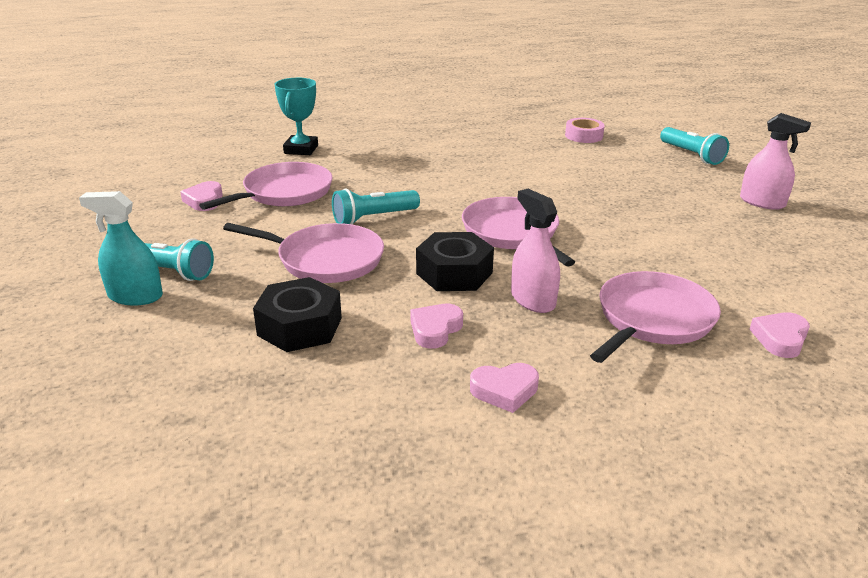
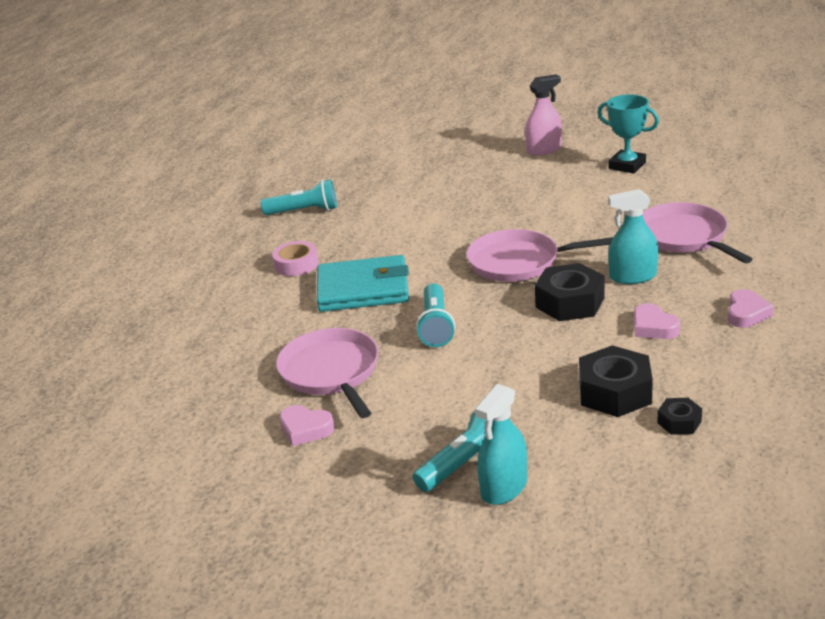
camera: 60 degrees left, 0 degrees up
pink pan [223,223,384,283] -> none
turquoise trophy [275,78,318,155] -> turquoise trophy moved to [597,94,659,174]
pink spray bottle [511,189,560,313] -> turquoise spray bottle [608,189,658,284]
pink tape [565,118,605,143] -> pink tape moved to [272,241,319,276]
turquoise flashlight [660,127,729,165] -> turquoise flashlight moved to [261,179,337,215]
pink heart [749,312,810,358] -> none
none -> turquoise wallet [317,255,409,312]
none -> black nut [657,398,702,435]

